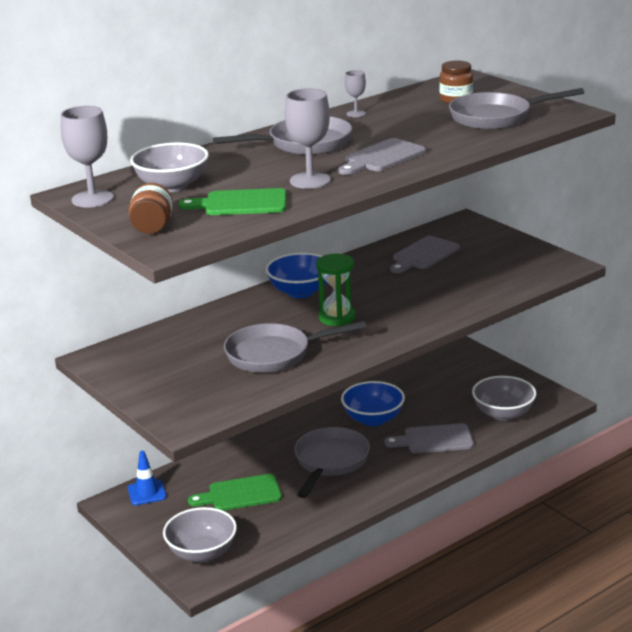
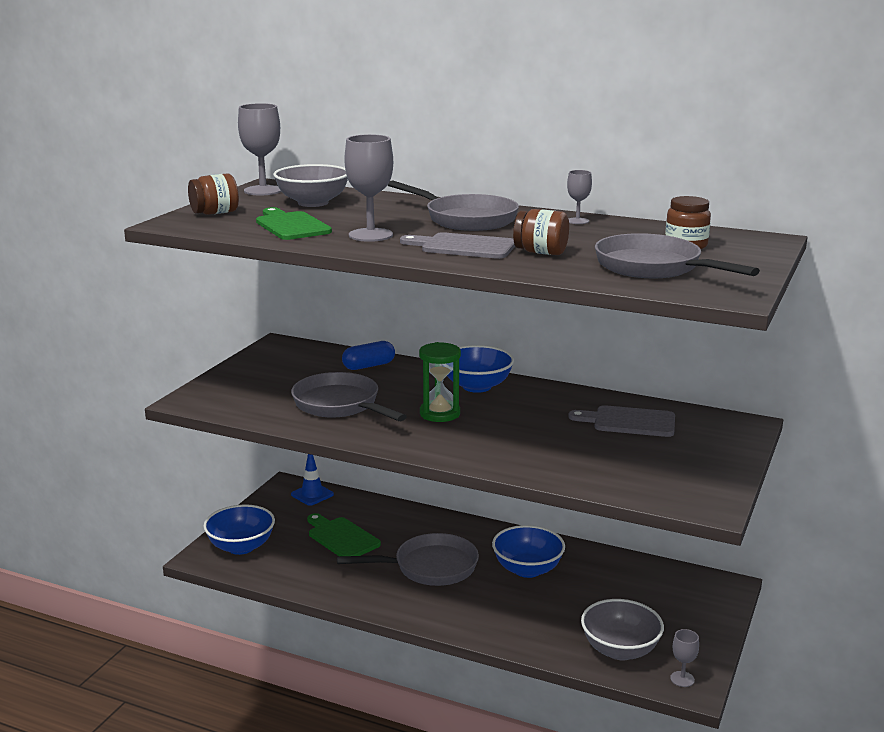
camera: 60 degrees right, 5 degrees down
grey bowl [163,507,237,563] -> blue bowl [203,504,275,555]
grey cutting board [384,423,474,453] -> none
none -> blue capsule [342,341,395,370]
none -> brown jar [513,209,569,255]
none -> grey goblet [670,629,699,687]

